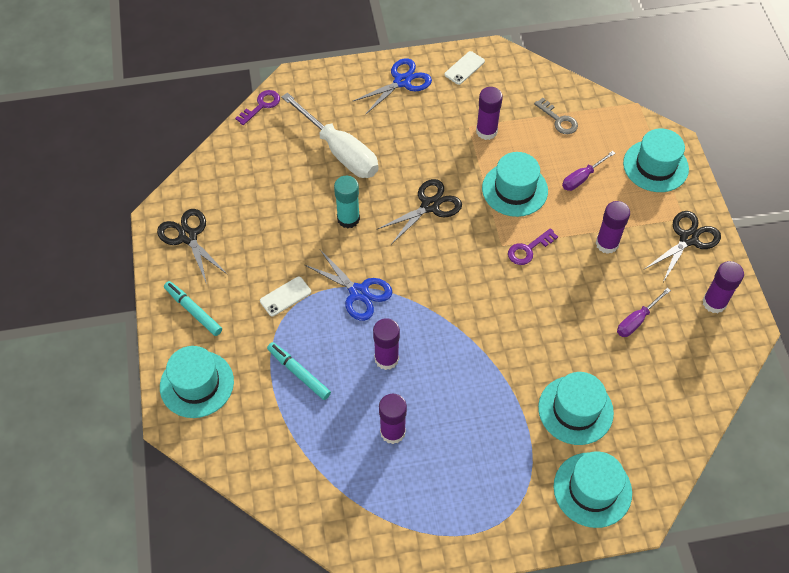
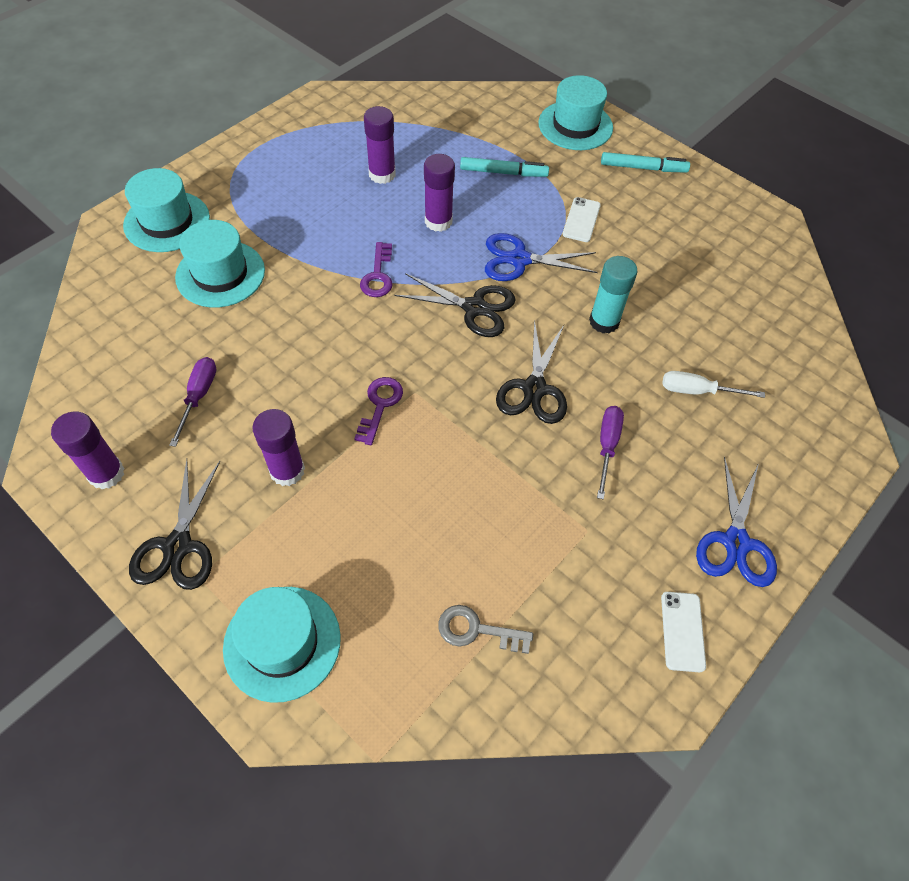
camera: 140 degrees right, 0 degrees up
black scissors [157,209,228,284] -> black scissors moved to [394,273,516,337]
purple key [235,90,280,125] -> purple key moved to [360,242,393,297]
white screwdriver [281,93,379,178] -> white screwdriver [662,371,765,398], size x0.51
purple glue stick [476,87,503,140] -> none
turquoise hat [482,152,548,217] -> none
purple screwdriver [562,151,616,191] -> purple screwdriver moved to [597,406,624,499]

